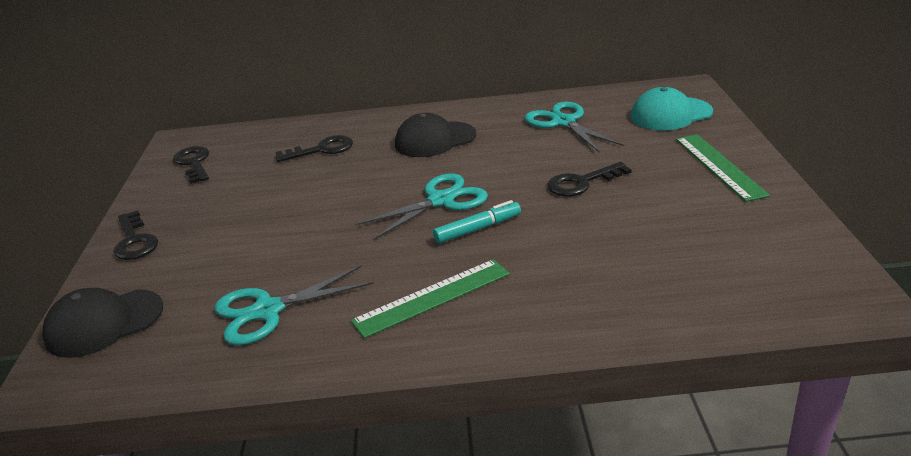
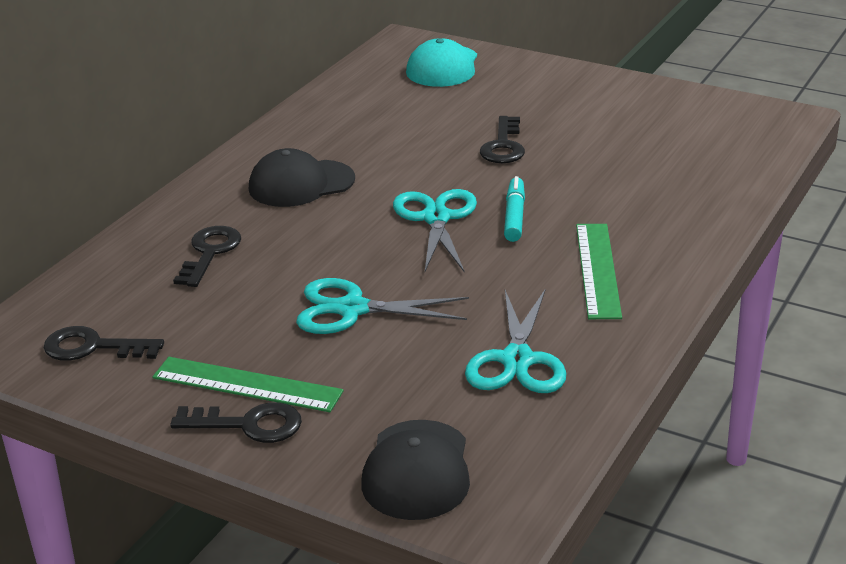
camera: 60 degrees left, 0 degrees up
black cap [395,113,476,157] -> black cap turned 60 degrees clockwise [249,148,355,207]
turquoise scissors [525,101,623,153] -> turquoise scissors moved to [296,278,469,334]
green ruler [676,134,770,202] -> green ruler moved to [153,357,344,412]

